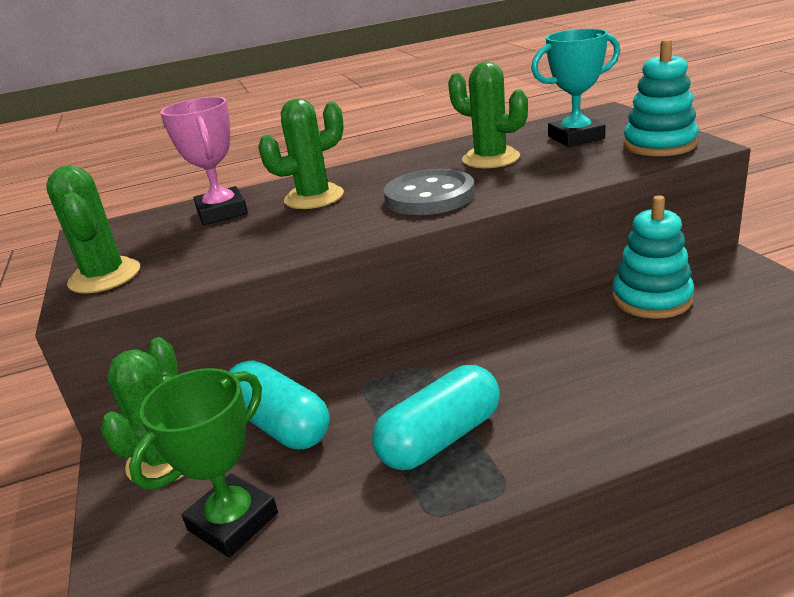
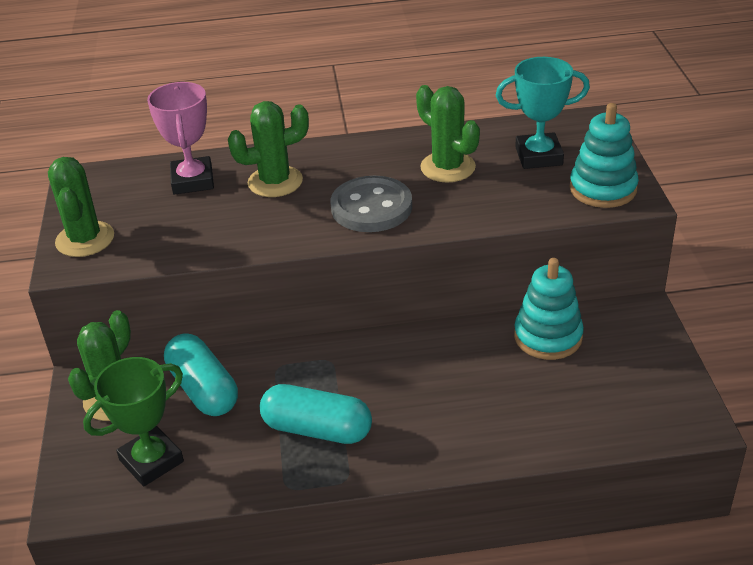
camera: 10 degrees right, 10 degrees up
turquoise capsule [372,365,500,470] -> turquoise capsule turned 45 degrees clockwise [260,384,372,444]

